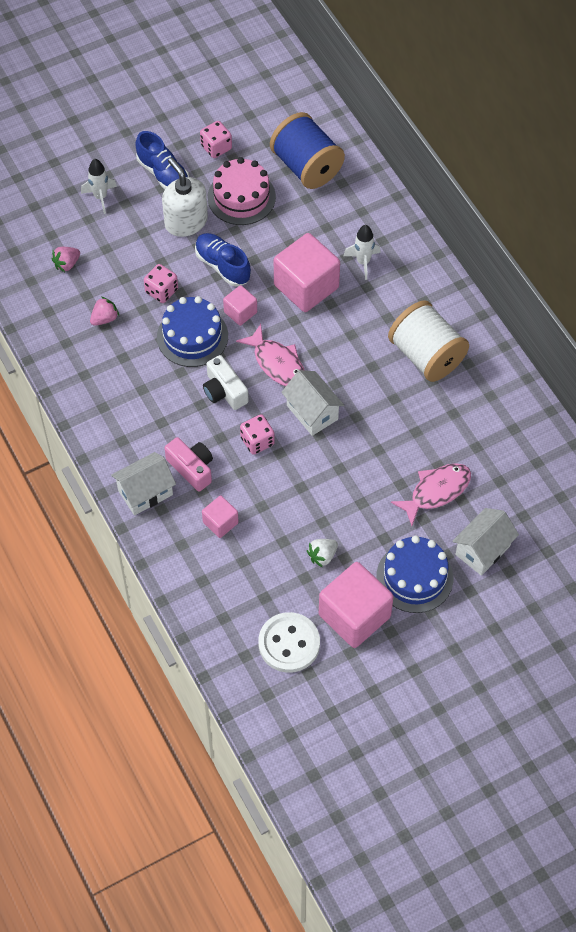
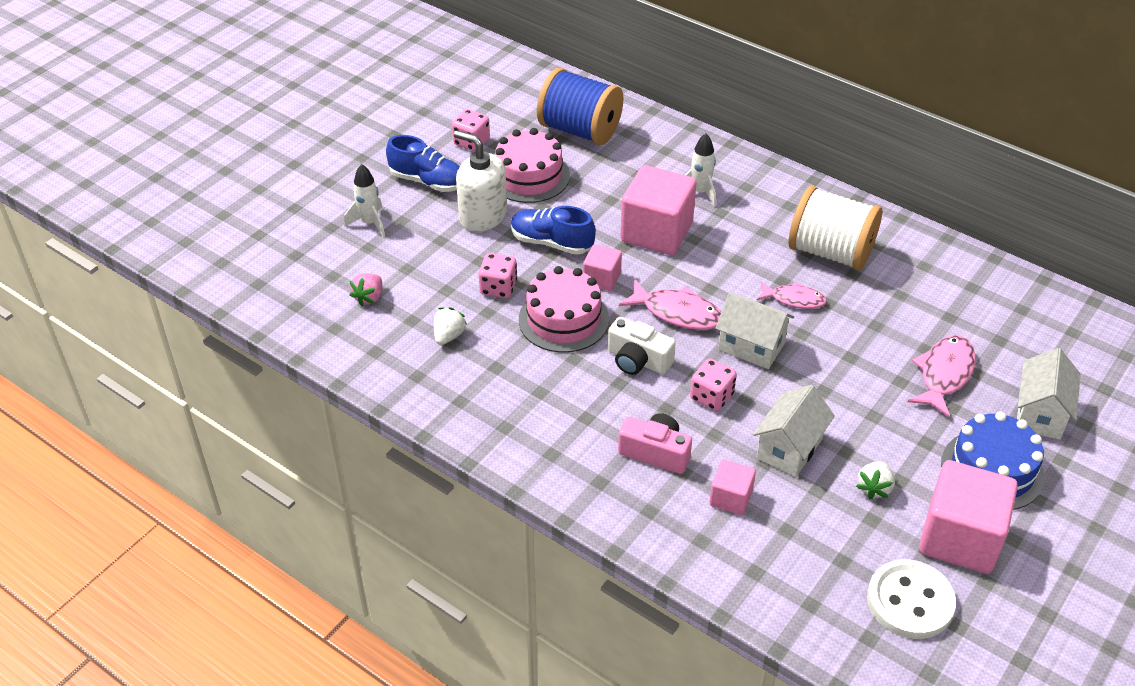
camera: 25 degrees left, 15 degrees down
pink strawberry [90,297,119,326] -> white strawberry [434,307,467,345]
white house [111,452,176,516] -> white house moved to [753,385,835,477]
blue cake [157,296,228,367] -> pink cake [519,266,609,353]
none -> pink fish [757,281,827,309]

